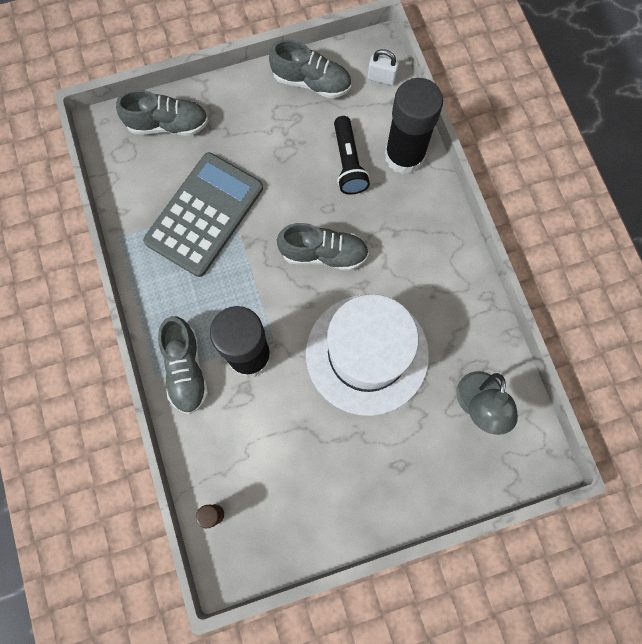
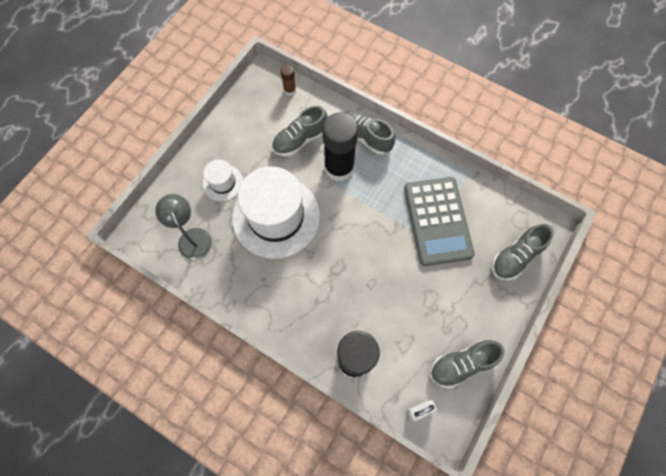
camera: 140 degrees right, 5 degrees down
grey shoe [277,223,369,271] -> grey shoe moved to [272,106,328,156]
black flashlight [334,116,370,195] -> none
none -> white hat [203,159,243,201]

